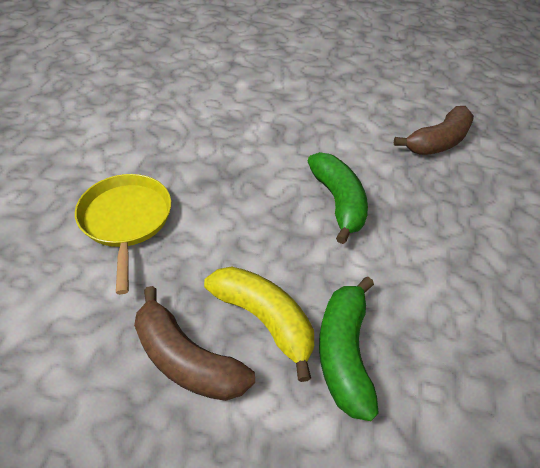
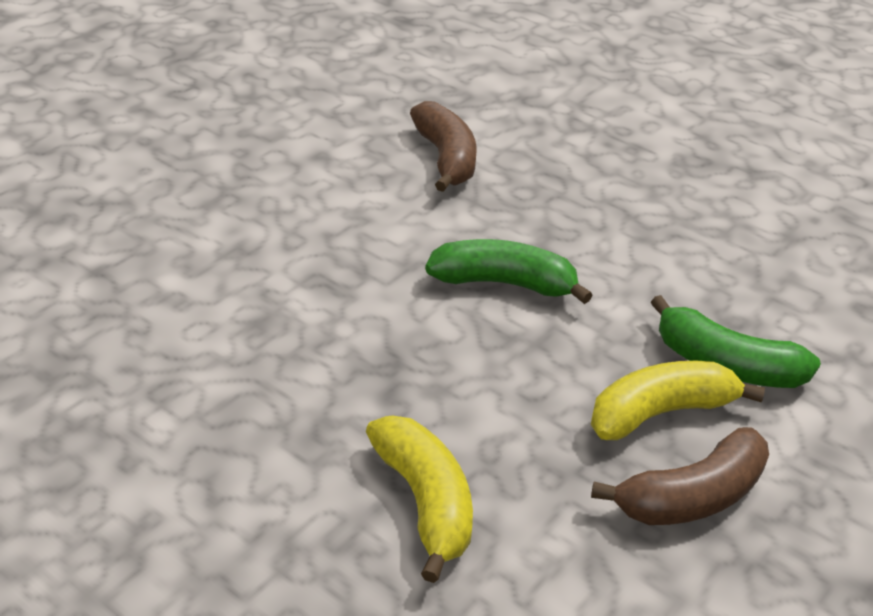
camera: 65 degrees left, 10 degrees down
yellow pan [75,174,171,294] -> yellow banana [366,416,473,583]

